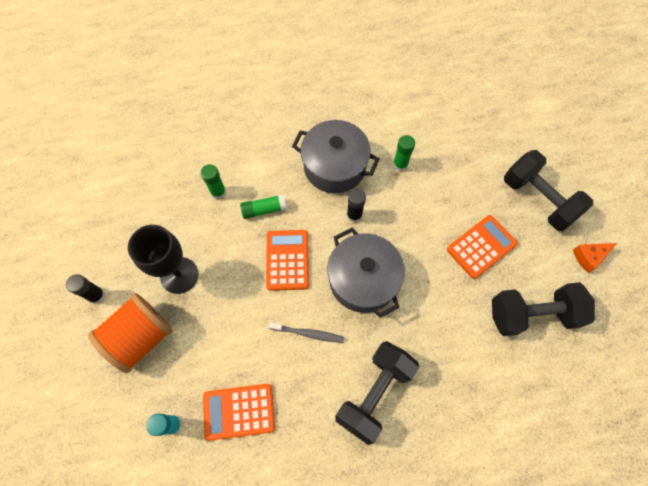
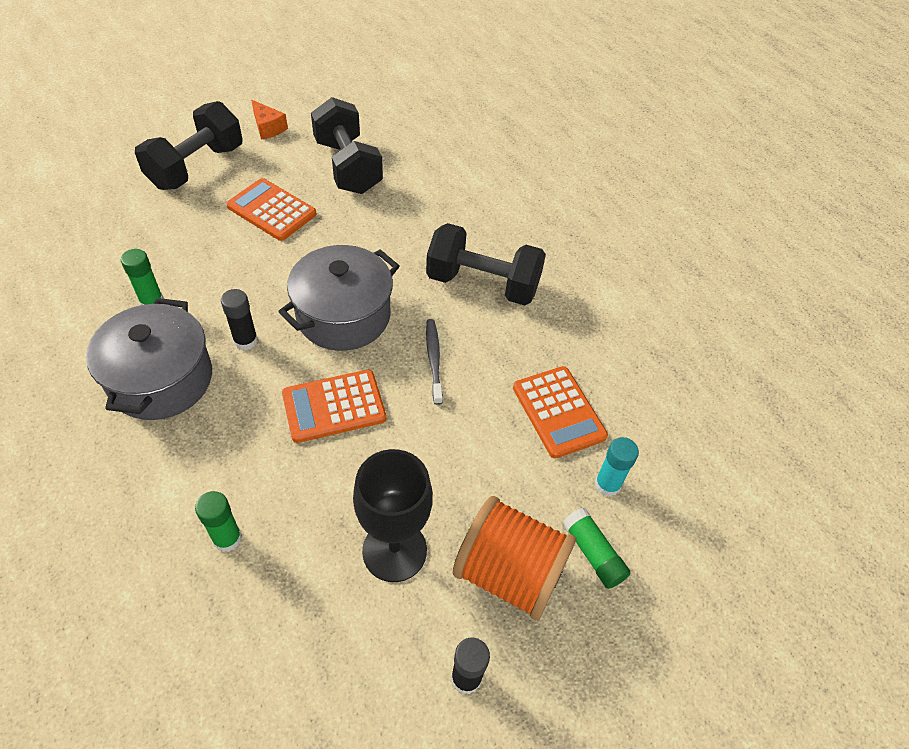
camera: 110 degrees left, 15 degrees down
green glue stick [240,194,287,219] -> green glue stick moved to [563,508,631,589]

